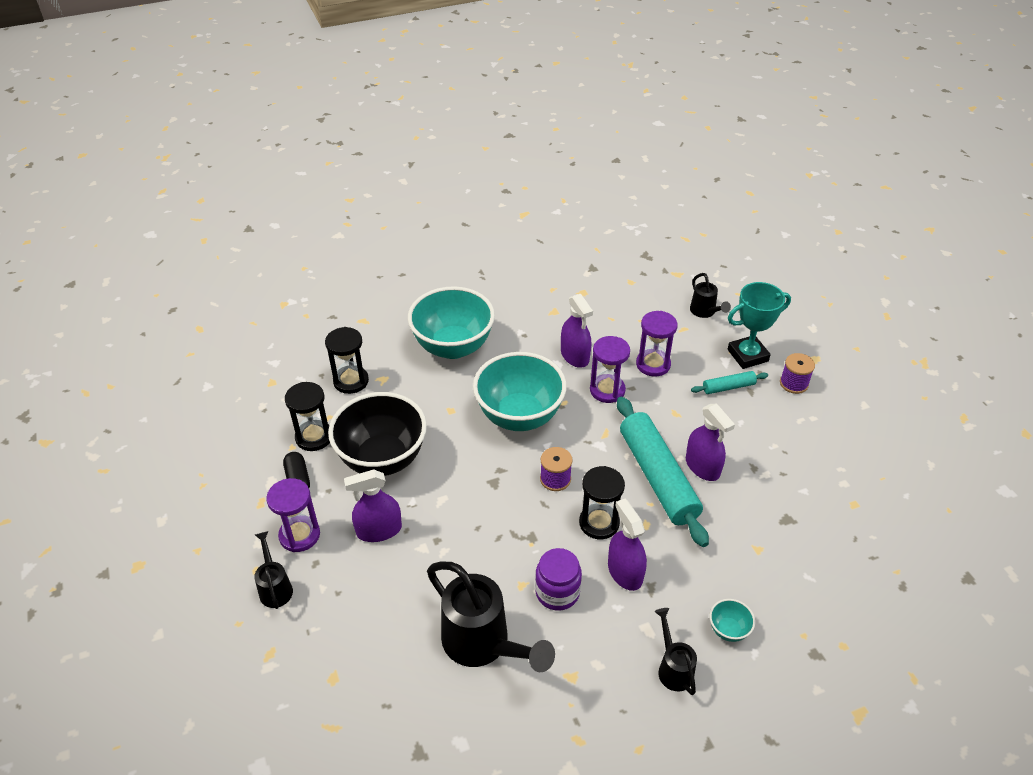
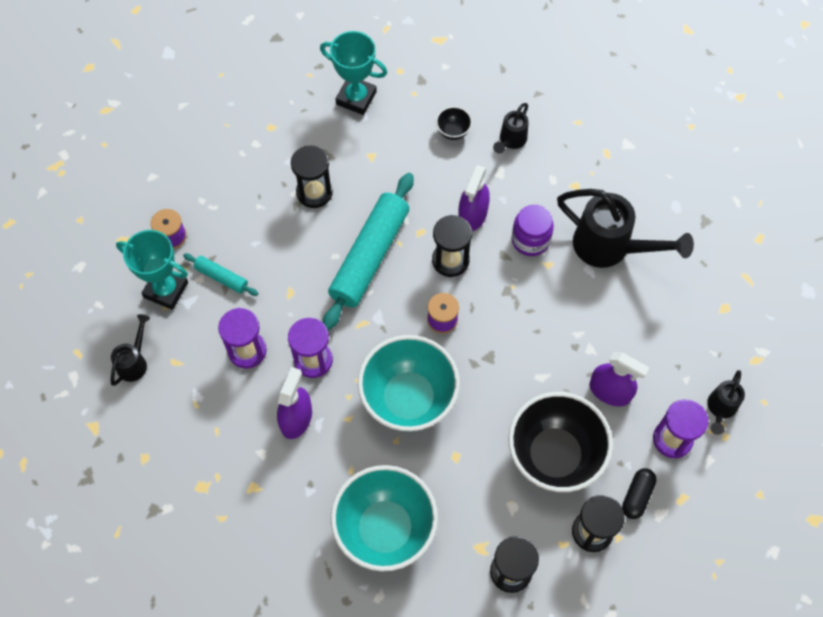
camera: 135 degrees left, 20 degrees up
black watering can [427,561,555,672] -> black watering can turned 120 degrees clockwise [557,189,694,268]
purple spray bottle [686,404,735,481] -> none
turquoise bowl [709,599,755,642] -> black bowl [436,106,472,140]
none -> black hourglass [291,145,333,208]
none -> turquoise trophy [320,31,387,115]

